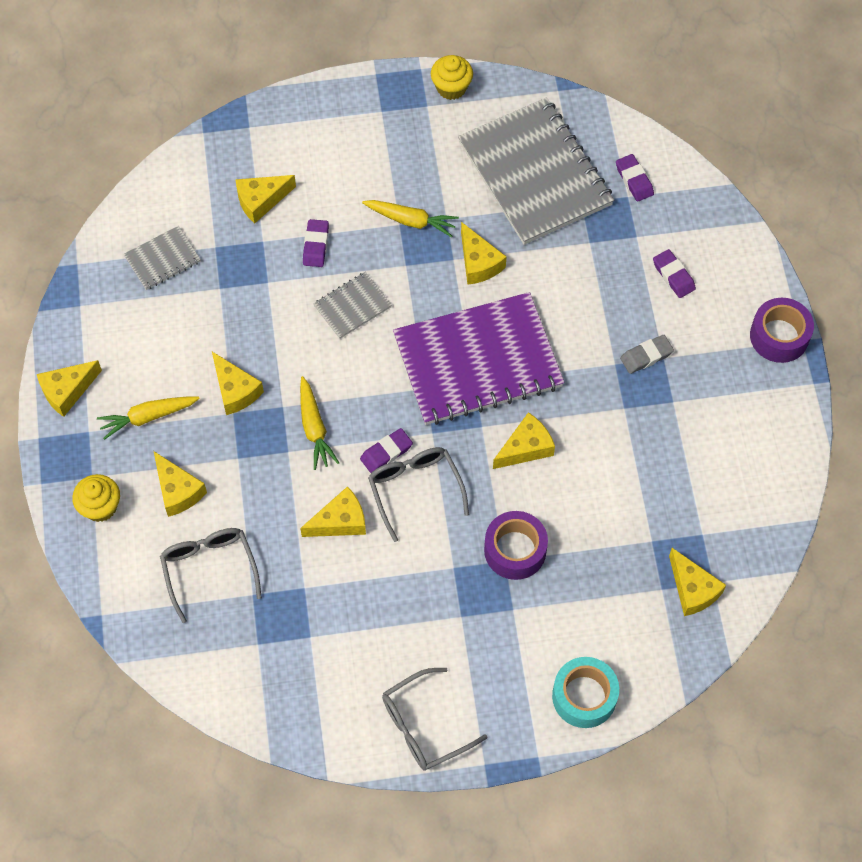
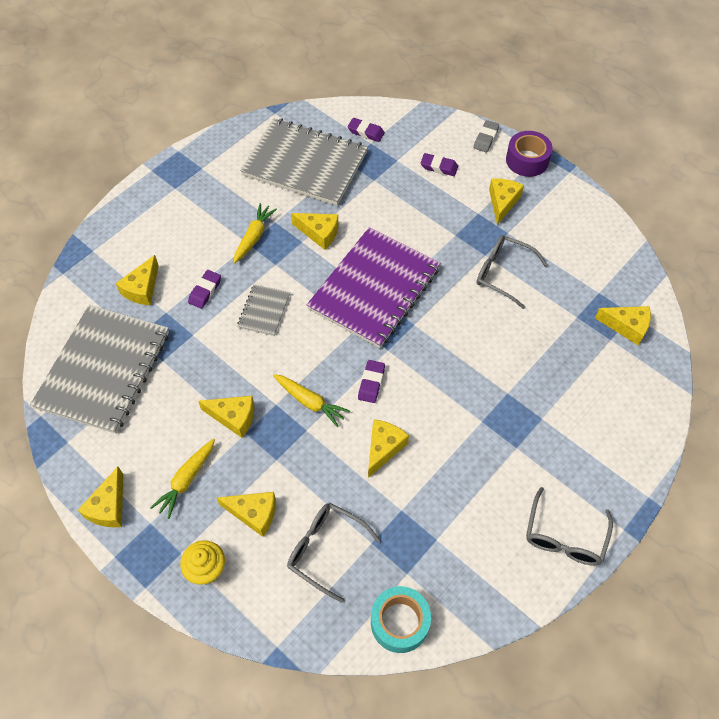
camera: 40 degrees left, 5 degrees down
grey notebook [123,226,201,290] -> grey notebook [30,305,169,434], size x2.25
purple eraser [303,219,329,267] -> purple eraser turned 60 degrees clockwise [188,270,221,309]
yellow carrot [362,200,459,237] -> yellow carrot turned 45 degrees counterclockwise [233,203,277,264]
grey glasses [368,447,469,542] -> grey glasses moved to [477,235,548,309]
yellow cupcake [431,55,473,100] -> none
purple tape [484,511,548,580] -> none
yellow cheese [493,412,555,469] -> yellow cheese moved to [489,178,524,225]
turquoise tape [552,657,619,728] -> turquoise tape moved to [371,586,431,653]
grey eraser [620,335,674,374] -> grey eraser moved to [474,120,499,152]

